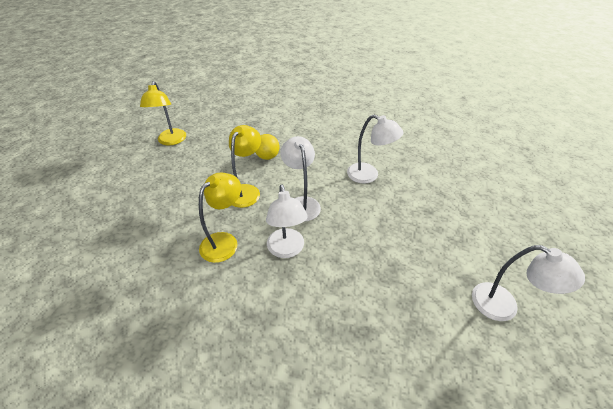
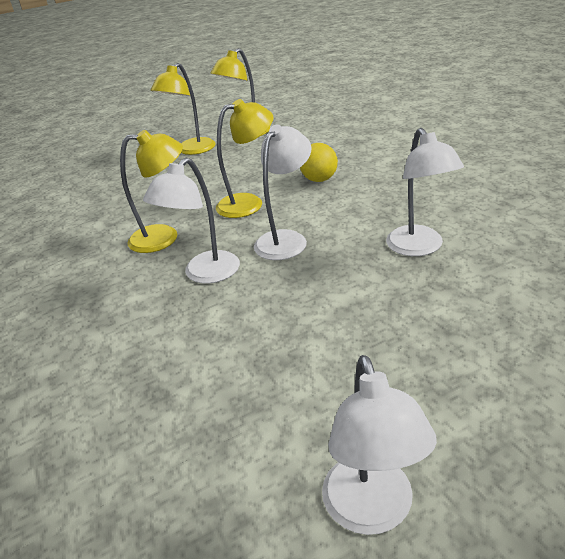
camera: 50 degrees right, 10 degrees down
none -> yellow lamp [151,63,216,155]

